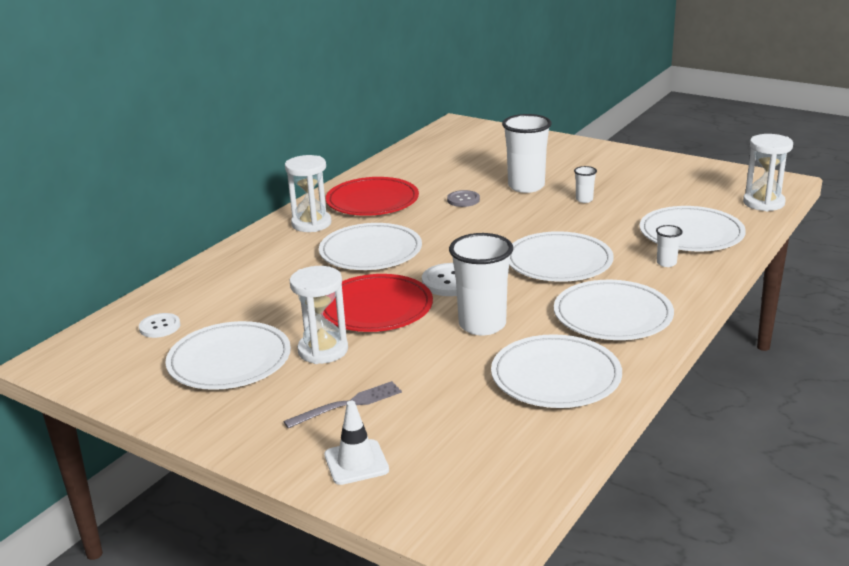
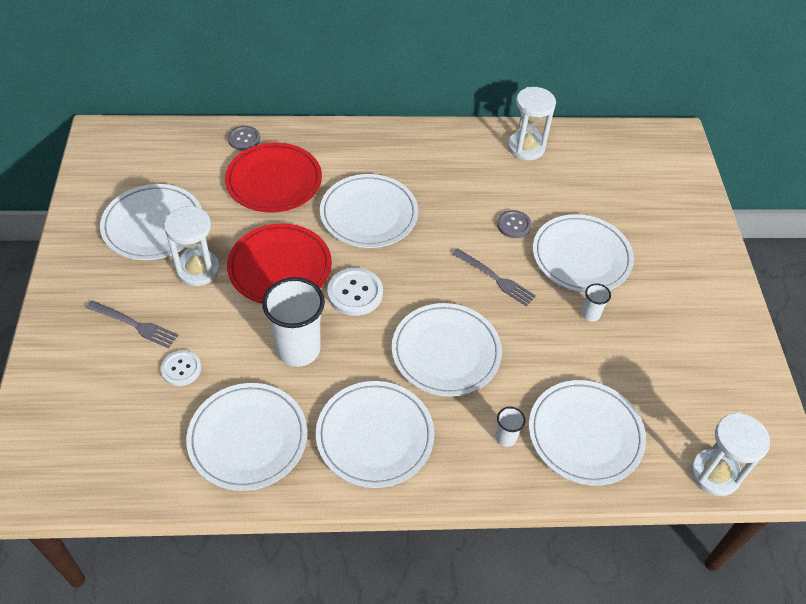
camera: 50 degrees right, 25 degrees up
white button [139,313,181,338] -> white button moved to [161,350,202,386]
white hourglass [285,155,332,232] -> white hourglass moved to [508,87,556,160]
white traffic cone [324,401,389,485] -> none
red plate [326,177,419,216] -> red plate moved to [225,143,322,213]
white cup [502,114,551,193] -> white plate [533,214,634,293]
none -> grey button [228,126,260,151]
none -> grey fork [452,248,536,307]

